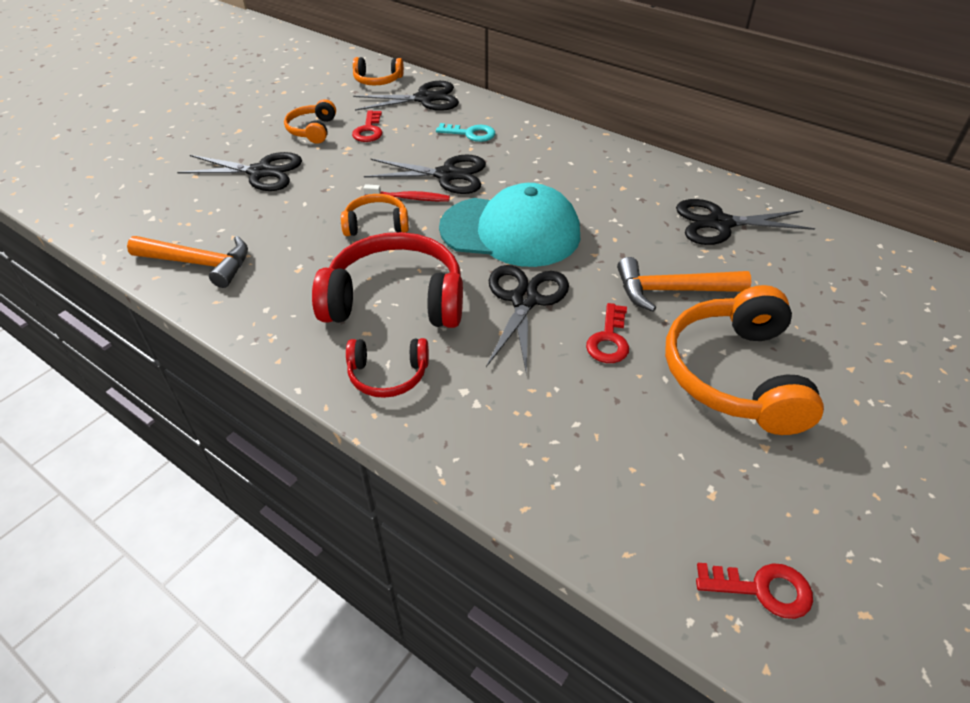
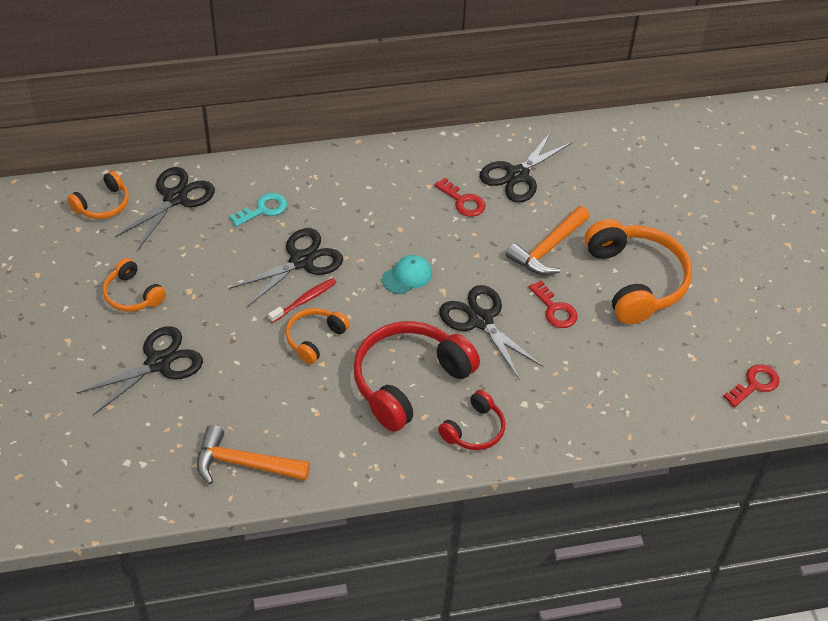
camera: 50 degrees left, 5 degrees up
orange hammer [127,236,248,288] -> orange hammer turned 135 degrees counterclockwise [197,425,310,484]
red key [352,110,382,142] -> red key moved to [434,177,486,217]
turquoise cap [439,183,580,267] -> turquoise cap [382,255,432,294], size x0.43
orange headphones [665,285,824,435] -> orange headphones turned 150 degrees counterclockwise [585,219,692,324]

